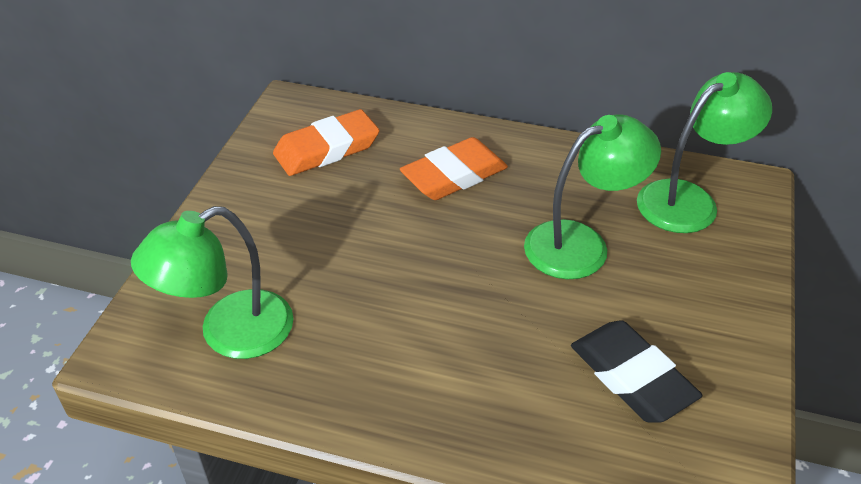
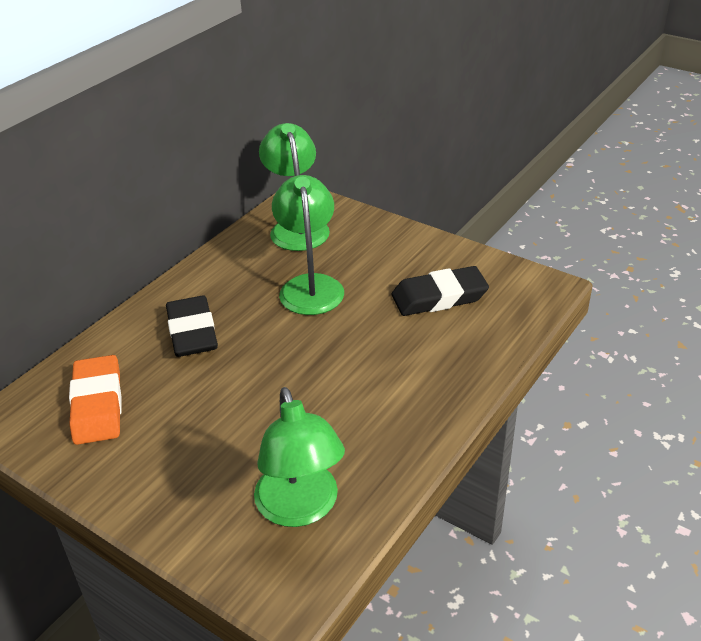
camera: 70 degrees left, 5 degrees down
orange eraser [400,137,508,200] -> black eraser [166,296,218,357]

